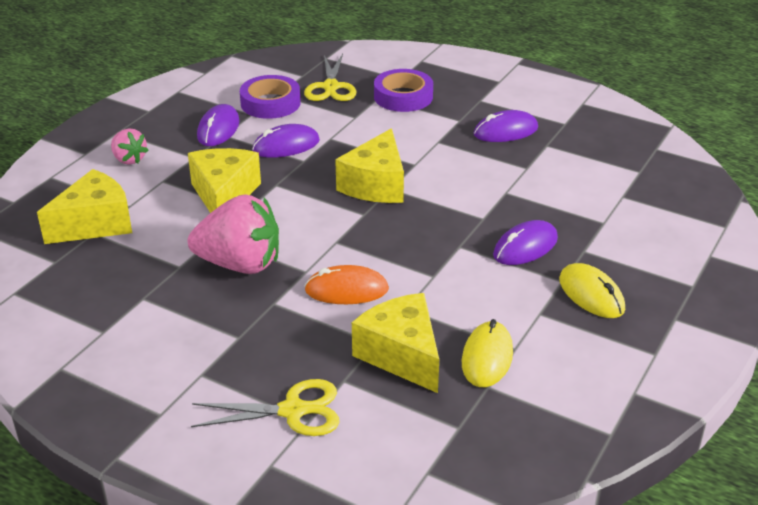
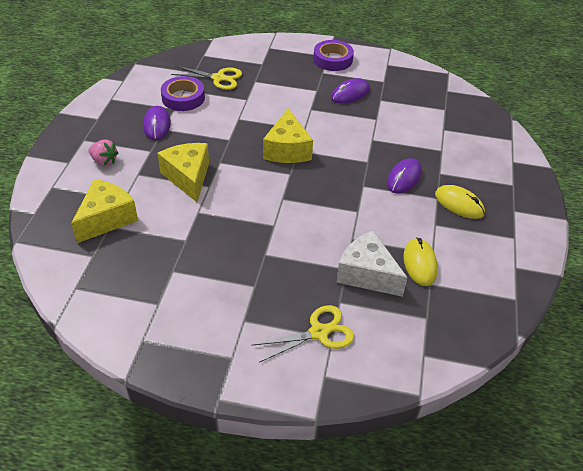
camera: 20 degrees left, 10 degrees up
pink strawberry [188,194,279,274] -> none
purple mouse [252,124,320,158] -> none
yellow scissors [304,54,357,101] -> yellow scissors turned 60 degrees counterclockwise [171,66,242,90]
orange mouse [304,265,389,304] -> none
yellow cheese [352,293,439,393] -> white cheese [336,231,408,297]
purple tape [374,69,433,112] -> purple tape moved to [313,40,354,71]

